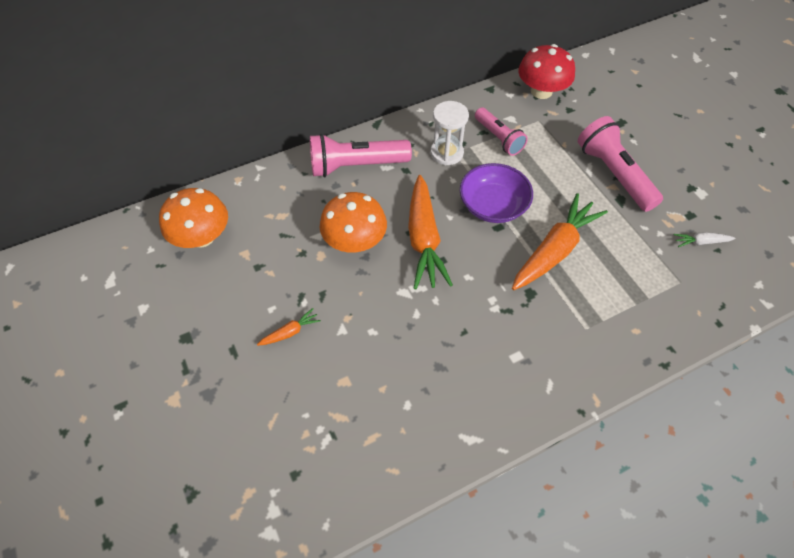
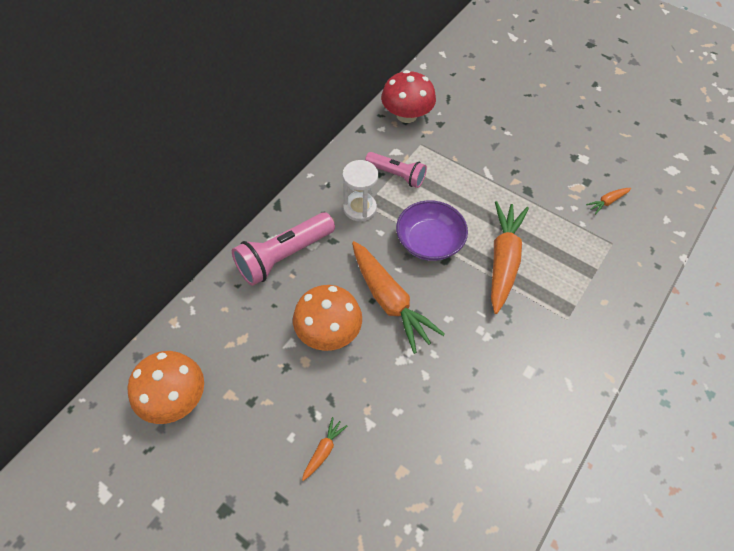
camera: 30 degrees left, 0 degrees up
pink flashlight [578,116,663,212] -> none
white carrot [674,232,736,247] -> orange carrot [586,188,631,215]

